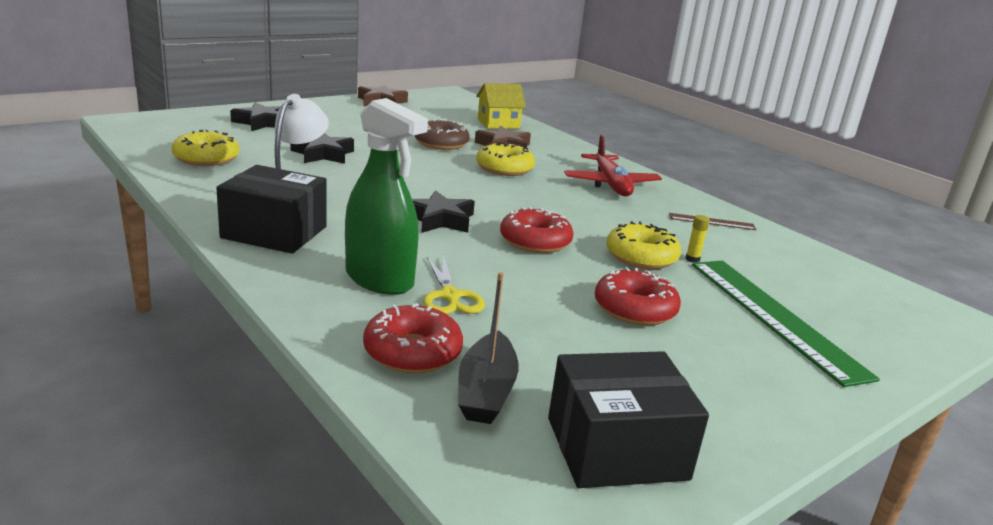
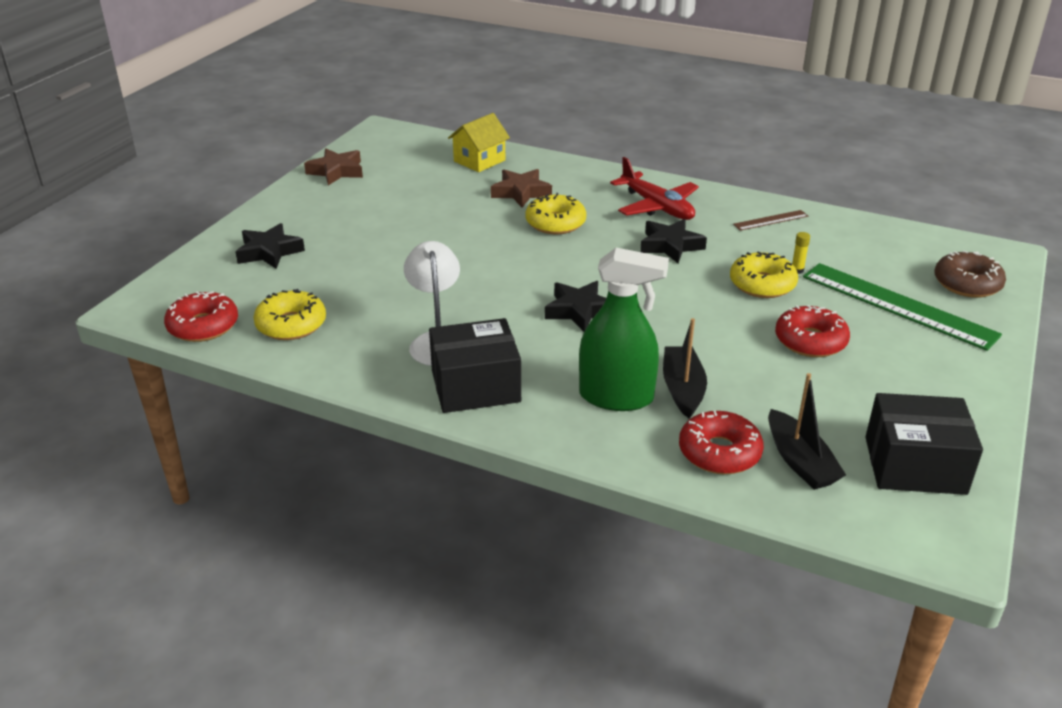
camera: 25 degrees left, 10 degrees up
black star [290,133,354,164] -> black star moved to [640,219,707,263]
brown donut [414,119,470,150] -> brown donut moved to [934,251,1006,298]
yellow scissors [423,256,485,314] -> black boat [663,318,707,419]
red donut [500,207,574,253] -> red donut moved to [164,291,238,342]
black box [548,351,709,488] -> black box turned 45 degrees clockwise [865,393,983,495]

